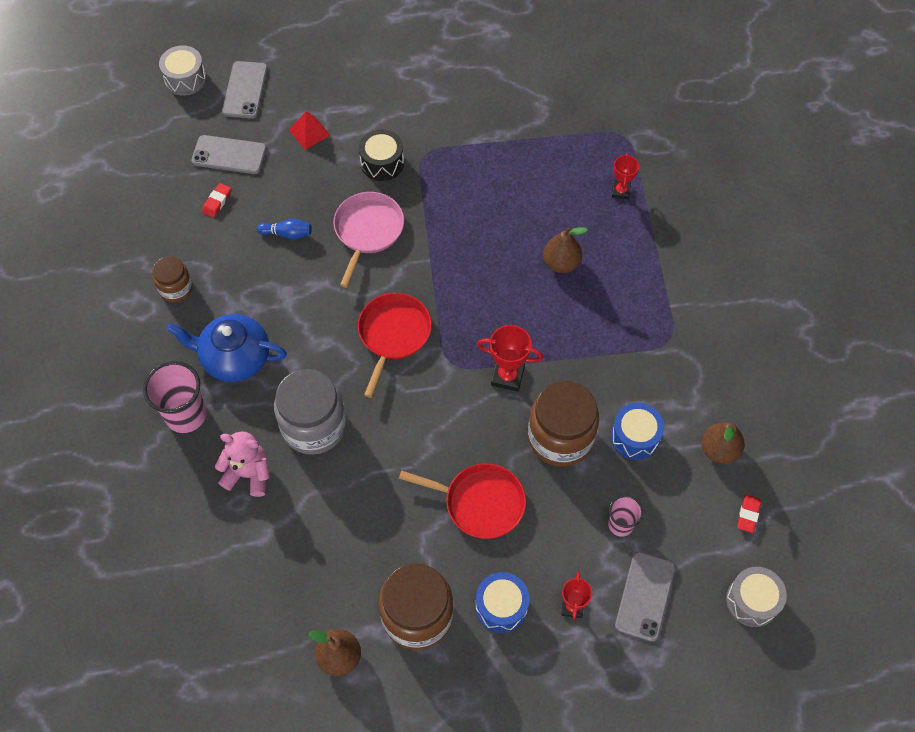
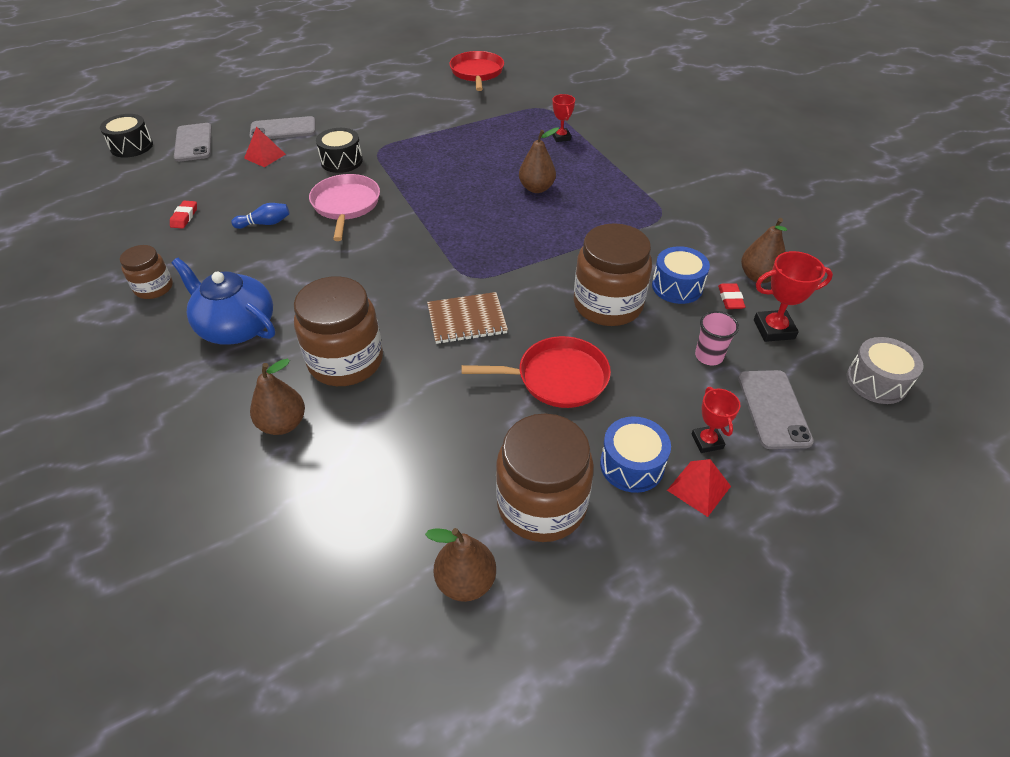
camera: 20 degrees left, 15 degrees down
pink cup [143,361,207,433] -> none
grey drum [159,45,207,96] -> black drum [100,114,153,158]
blue teapot [167,314,287,382] -> blue teapot turned 45 degrees clockwise [172,258,275,345]
grey phone [191,135,267,174] -> grey phone moved to [249,116,315,139]
pink teddy bear [215,432,270,497] -> brown pear [250,359,305,435]
grey jar [274,369,346,455] -> brown jar [294,276,383,386]
red pan [358,293,432,398] -> red pan moved to [449,51,504,91]
red trophy [477,325,543,392] -> red trophy moved to [754,251,833,342]
red eraser [737,495,761,533] -> red eraser moved to [718,283,746,309]
none -> brown notebook [427,292,508,344]
none -> red pyramid [667,459,731,517]

